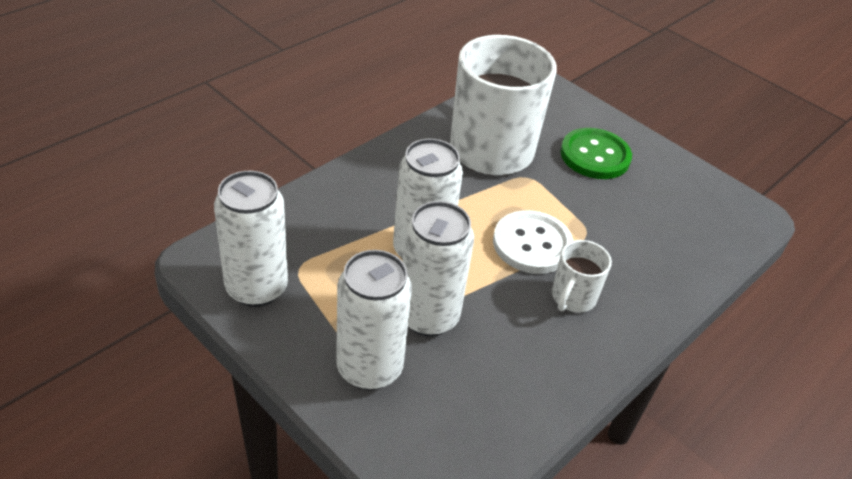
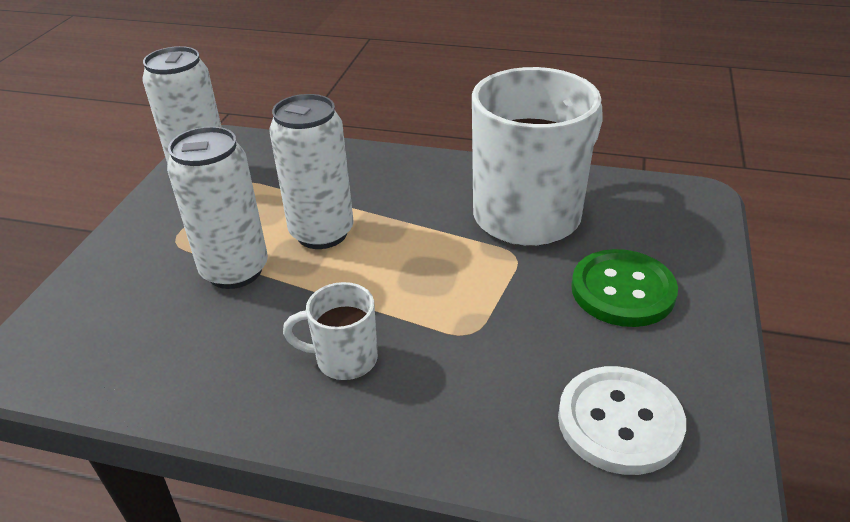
camera: 65 degrees right, 5 degrees down
white can [336,250,412,390] -> none
white button [493,210,573,274] -> white button moved to [558,366,686,475]

